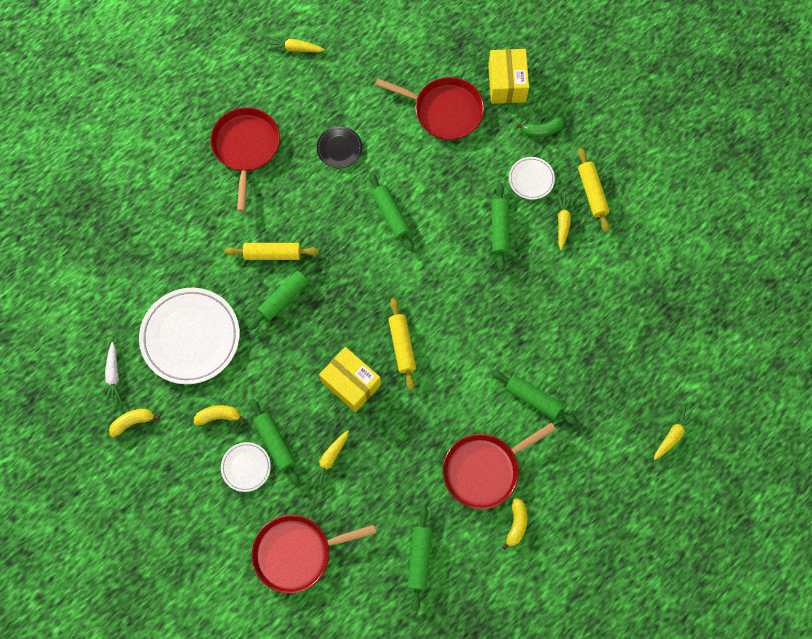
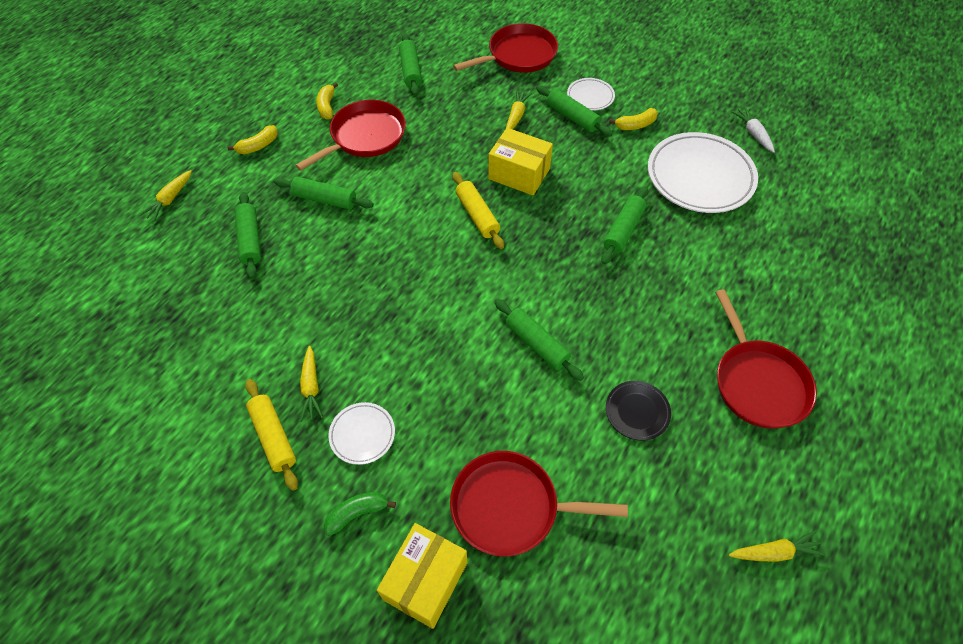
camera: 165 degrees right, 15 degrees down
yellow banana [109,409,160,437] -> yellow banana moved to [228,125,278,154]
yellow rolling pin [225,243,319,260] -> none
yellow box [488,49,529,104] -> yellow box turned 45 degrees clockwise [377,523,468,629]
green rolling pin [492,183,510,272] -> green rolling pin moved to [235,192,261,279]

